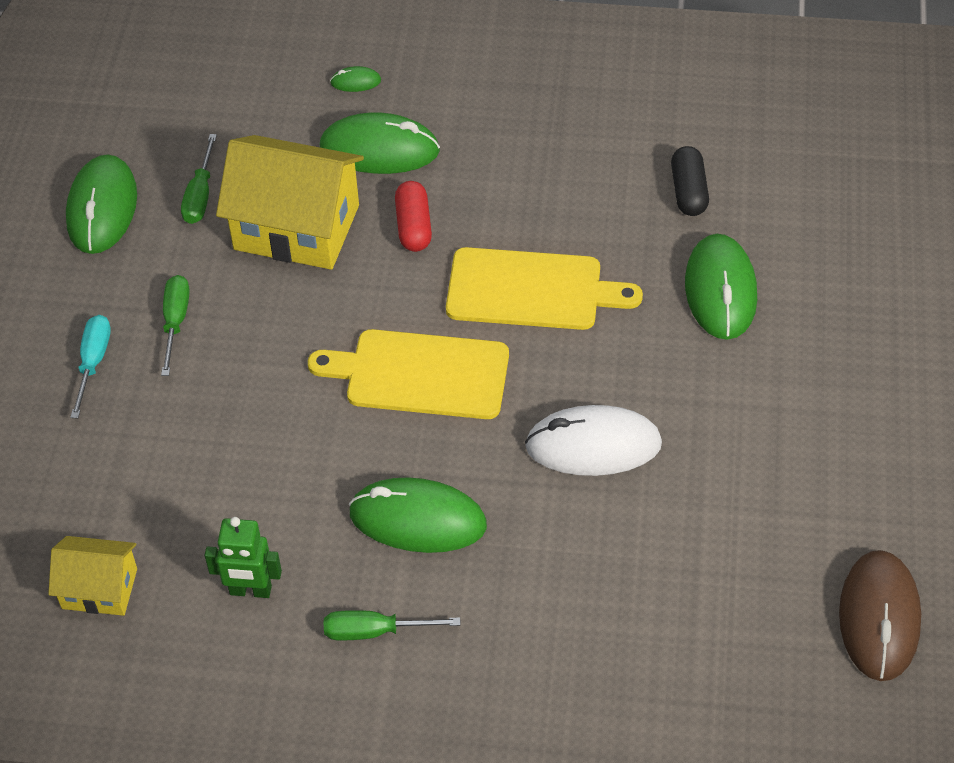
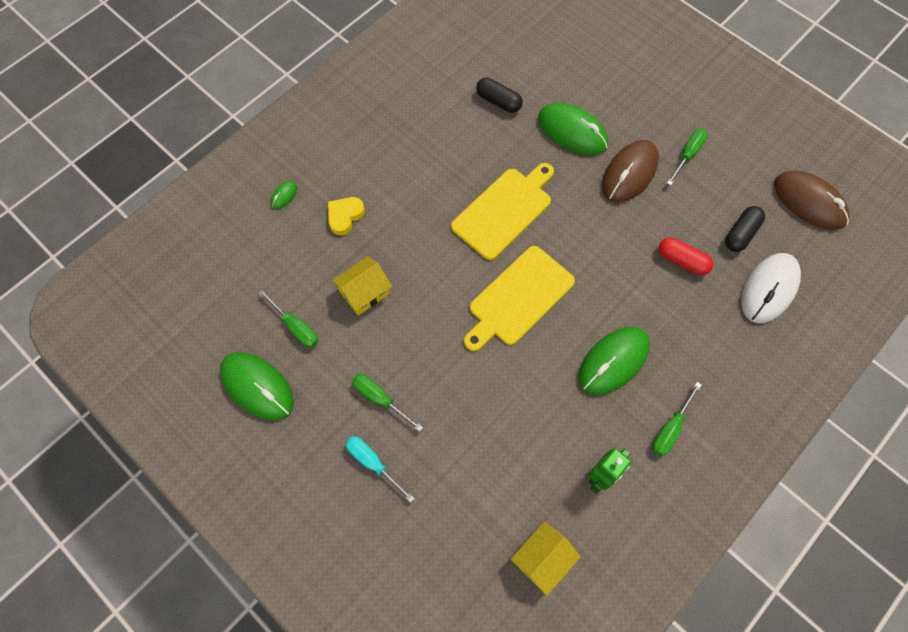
camera: 55 degrees left, 15 degrees up
yellow house [216,135,364,270] -> yellow house [332,256,392,316], size x0.54
green mouse [319,113,440,174] -> yellow heart [328,197,365,235]
red capsule [395,181,432,252] -> red capsule moved to [658,237,713,275]
white mouse [525,405,662,476] -> white mouse moved to [741,253,801,323]
none -> brown mouse [602,140,659,202]
none -> green screwdriver [667,128,708,185]
none -> black capsule [725,206,765,252]

